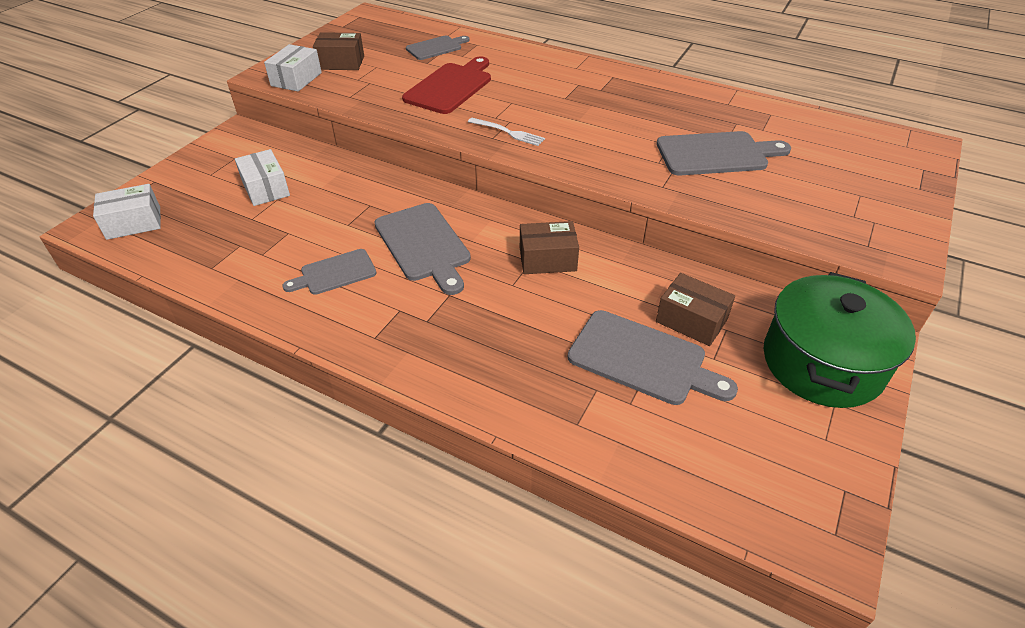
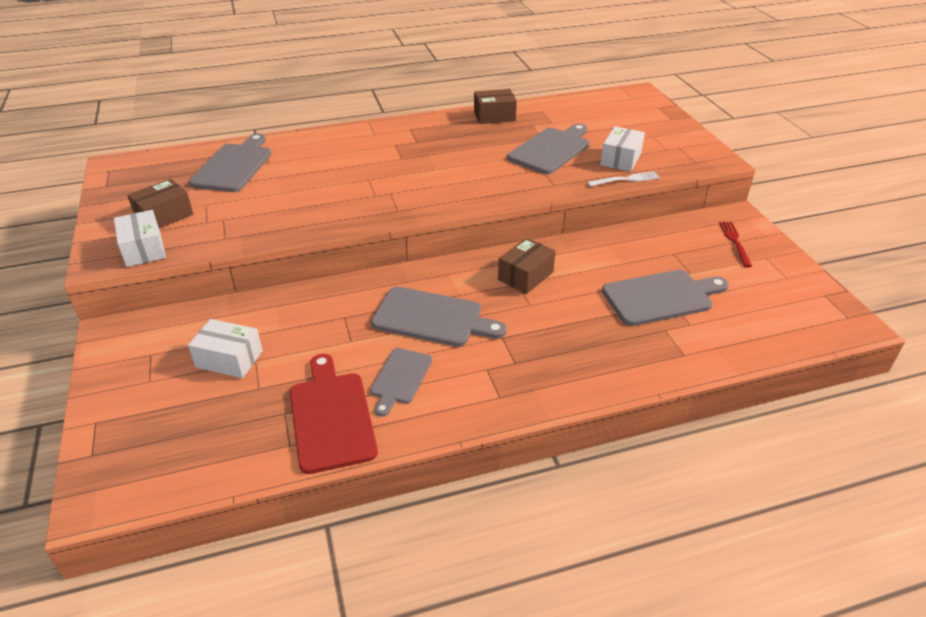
camera: 45 degrees left, 5 degrees down
white box [93,184,161,240] -> white box moved to [600,126,645,172]
red cutting board [402,57,491,114] -> red cutting board moved to [290,354,378,474]
grey cutting board [406,36,470,60] -> grey cutting board [189,133,271,192], size x1.61
white fork [468,118,545,146] -> white fork moved to [587,171,660,186]
brown box [656,273,735,346] -> brown box moved to [474,89,517,124]
green pot [764,272,916,408] -> red fork [719,222,752,267]

